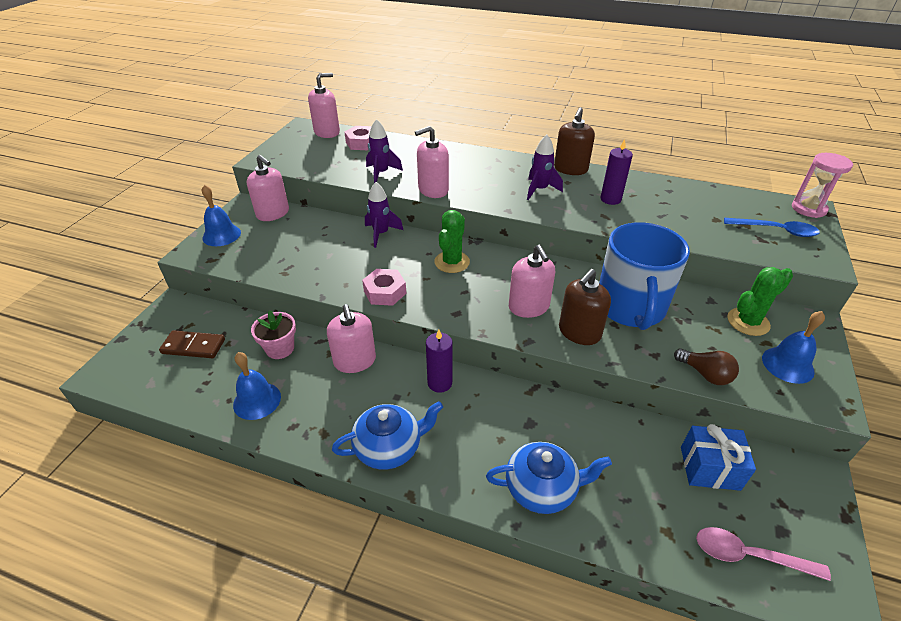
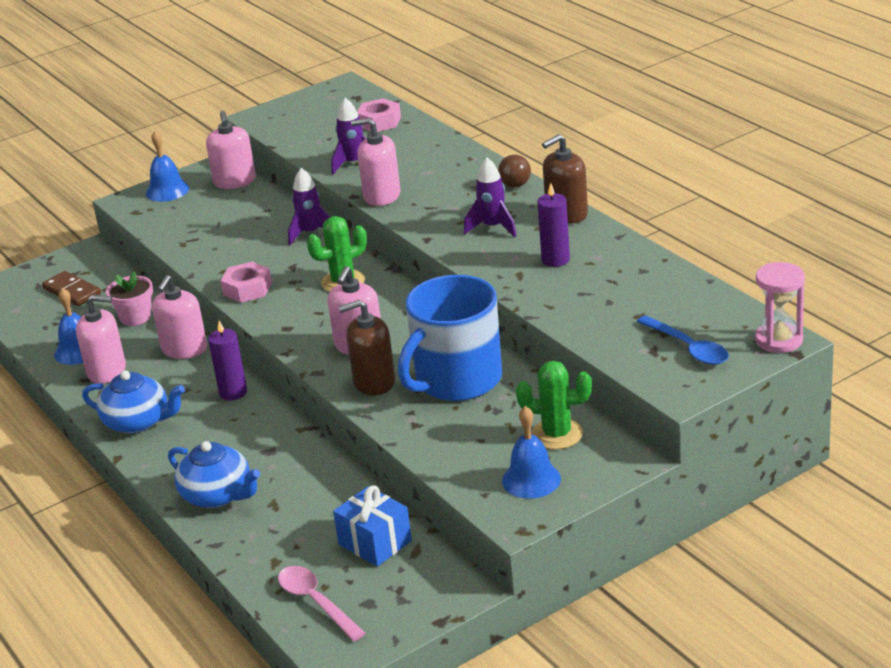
camera: 40 degrees right, 10 degrees down
pink soap dispenser [308,73,340,138] -> pink soap dispenser moved to [76,295,126,384]
brown light bulb [674,349,739,385] -> brown light bulb moved to [498,155,531,188]

